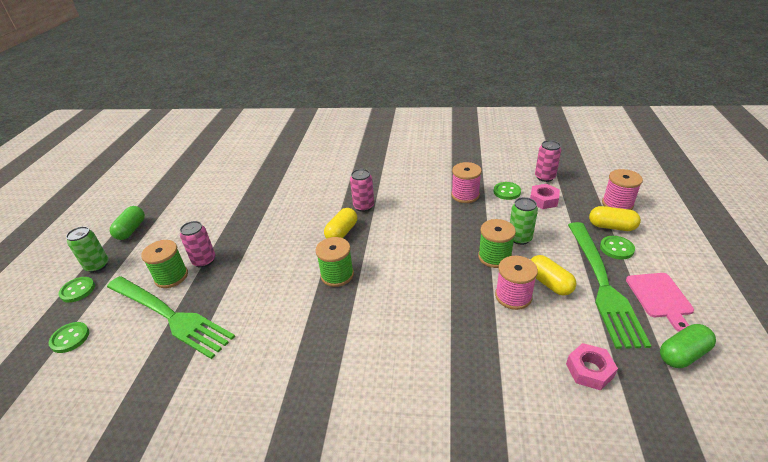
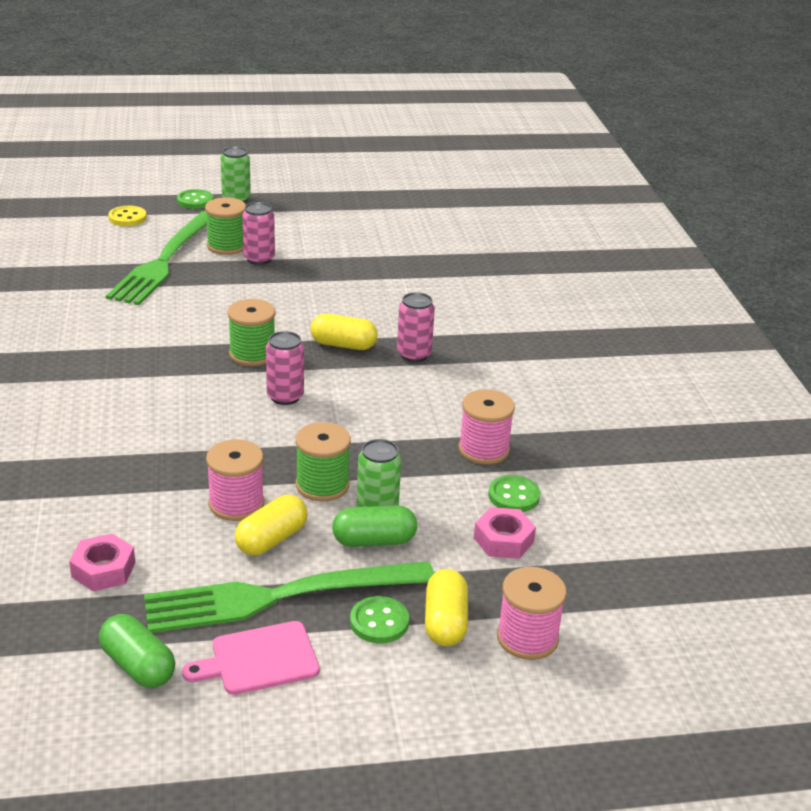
camera: 70 degrees right, 5 degrees down
green button [48,322,89,353] -> yellow button [108,206,147,226]
green capsule [110,206,145,240] -> green capsule moved to [332,505,417,547]
pink can [535,140,561,182] -> pink can moved to [266,331,304,405]

